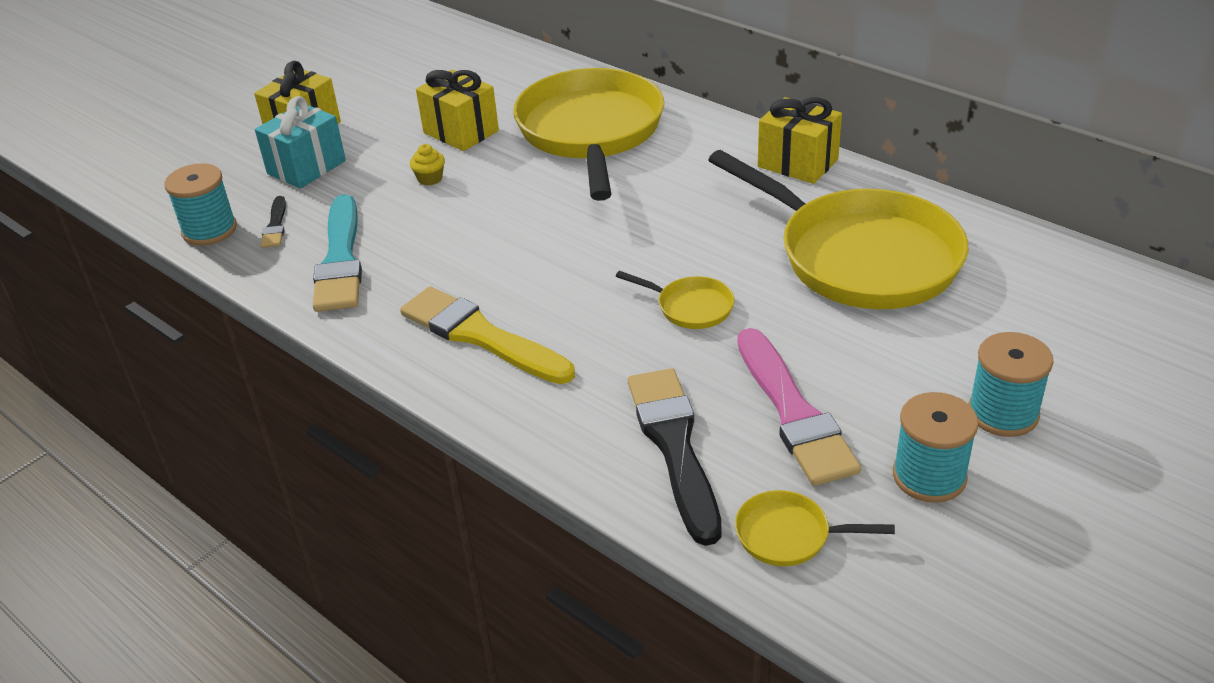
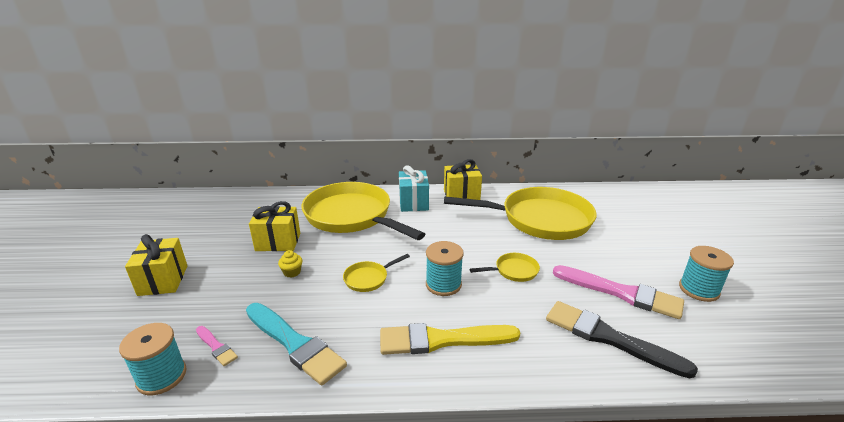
camera: 45 degrees left, 10 degrees down
turquoise gift [255,96,346,189] -> turquoise gift moved to [399,165,429,212]
black brush [261,196,286,248] -> pink brush [196,326,238,366]
yellow pan [735,490,895,566] -> yellow pan moved to [343,254,410,292]
turquoise spool [968,332,1054,437] -> turquoise spool moved to [426,241,464,296]

